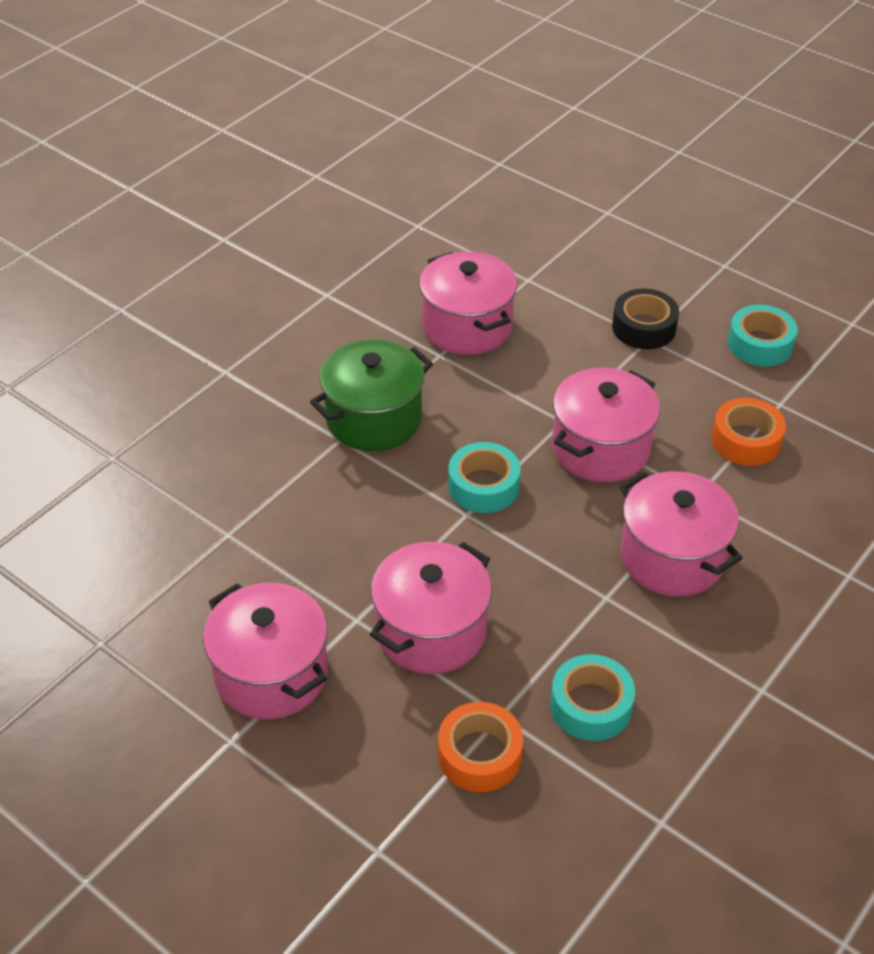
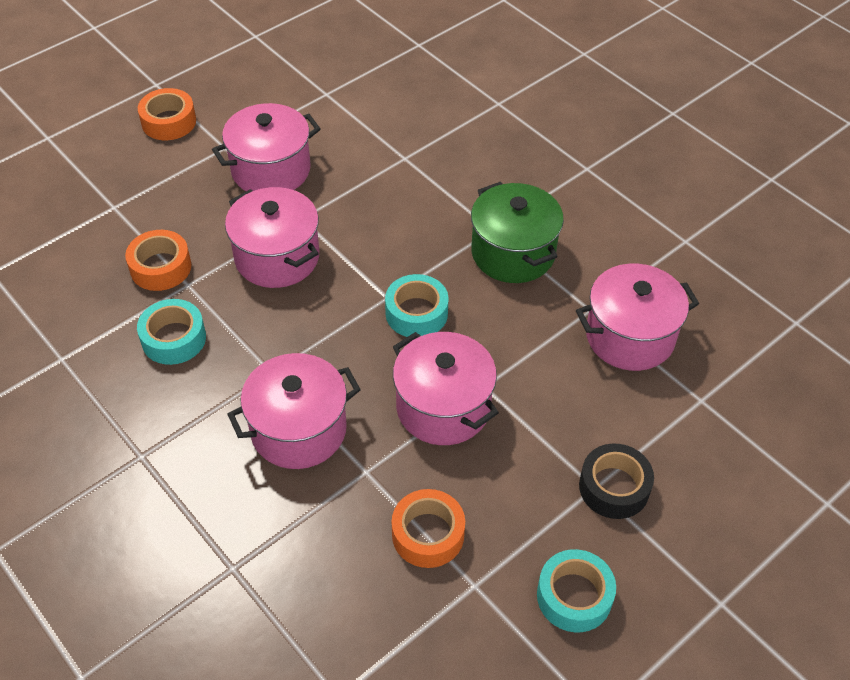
camera: 100 degrees right, 5 degrees up
none -> orange tape [138,88,196,140]

